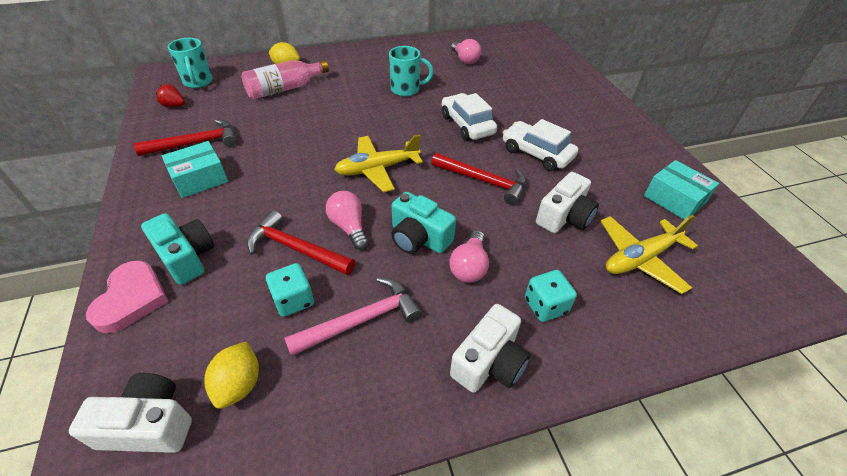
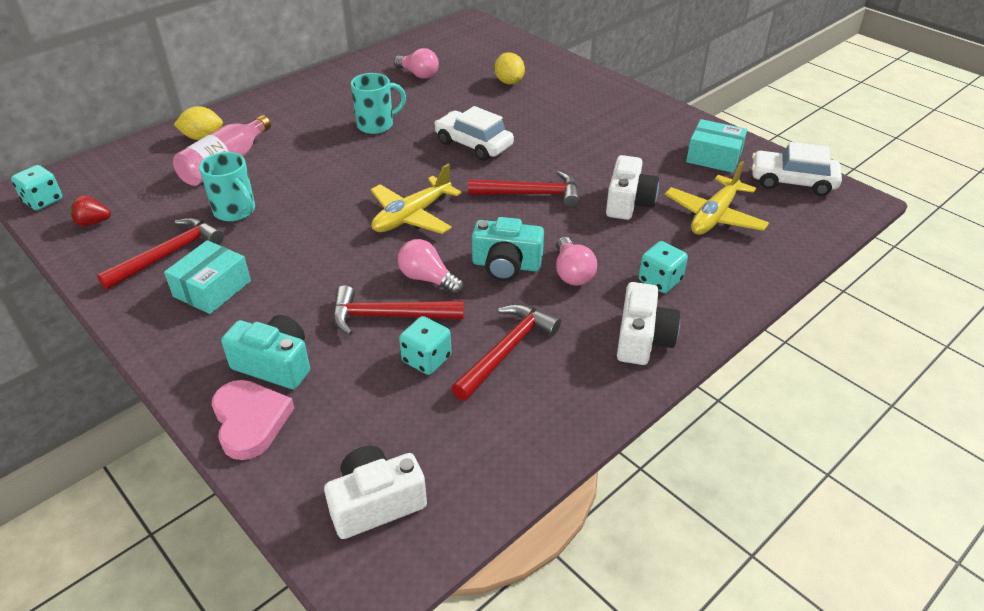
camera: 25 degrees left, 5 degrees down
turquoise mug [168,38,213,88] -> turquoise mug moved to [199,152,255,221]
yellow lemon [204,342,259,409] -> yellow lemon moved to [495,53,525,84]
pink hammer [284,277,422,356] -> red hammer [451,304,561,401]
white car [503,119,578,171] -> white car moved to [752,142,842,196]
none -> turquoise dice [11,165,63,210]

